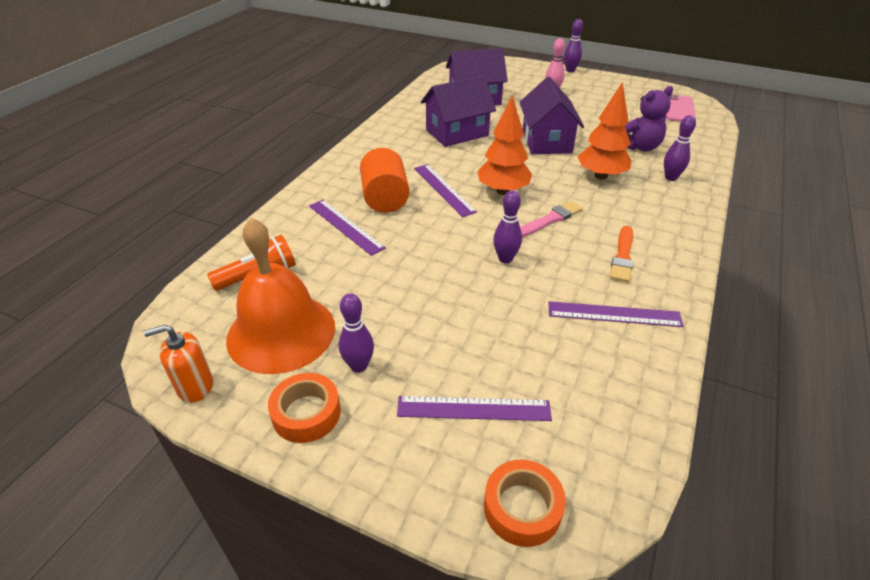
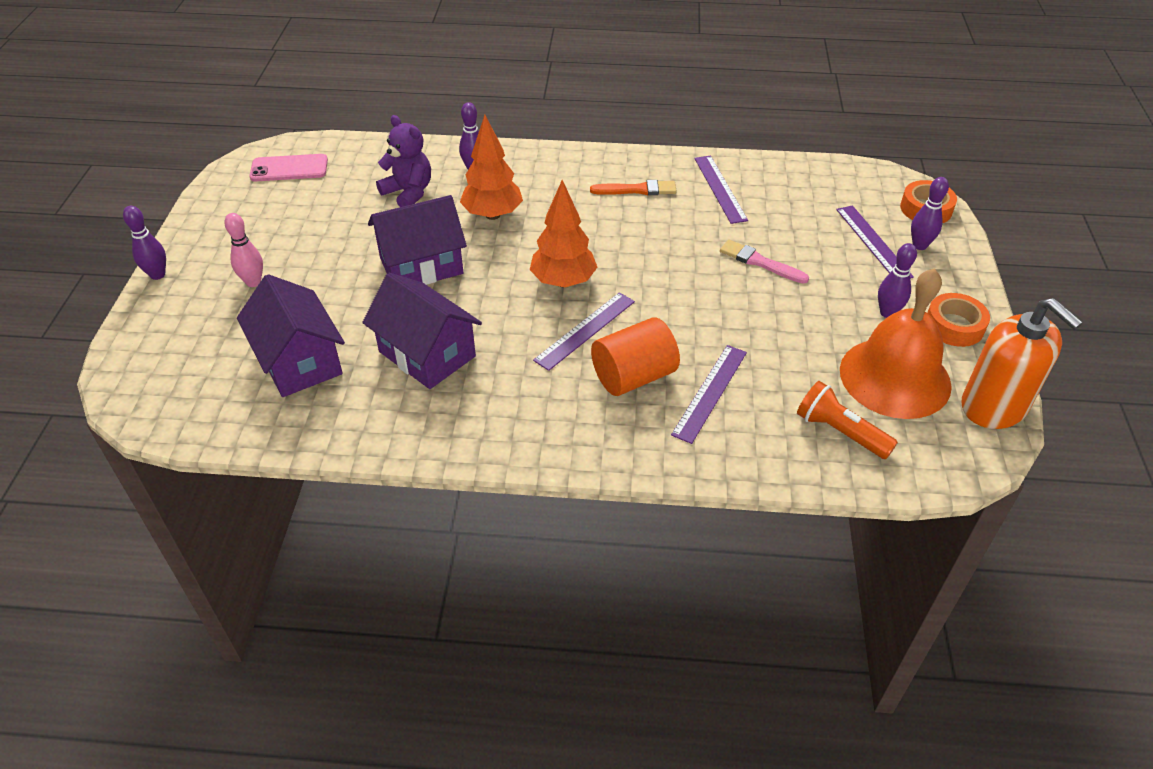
camera: 110 degrees left, 5 degrees up
orange soap dispenser [144,325,213,403] -> orange soap dispenser [962,298,1083,429], size x1.76
purple bowling pin [493,190,522,263] -> purple bowling pin moved to [911,177,949,250]
pink brush [520,201,583,237] -> pink brush moved to [720,240,809,284]

